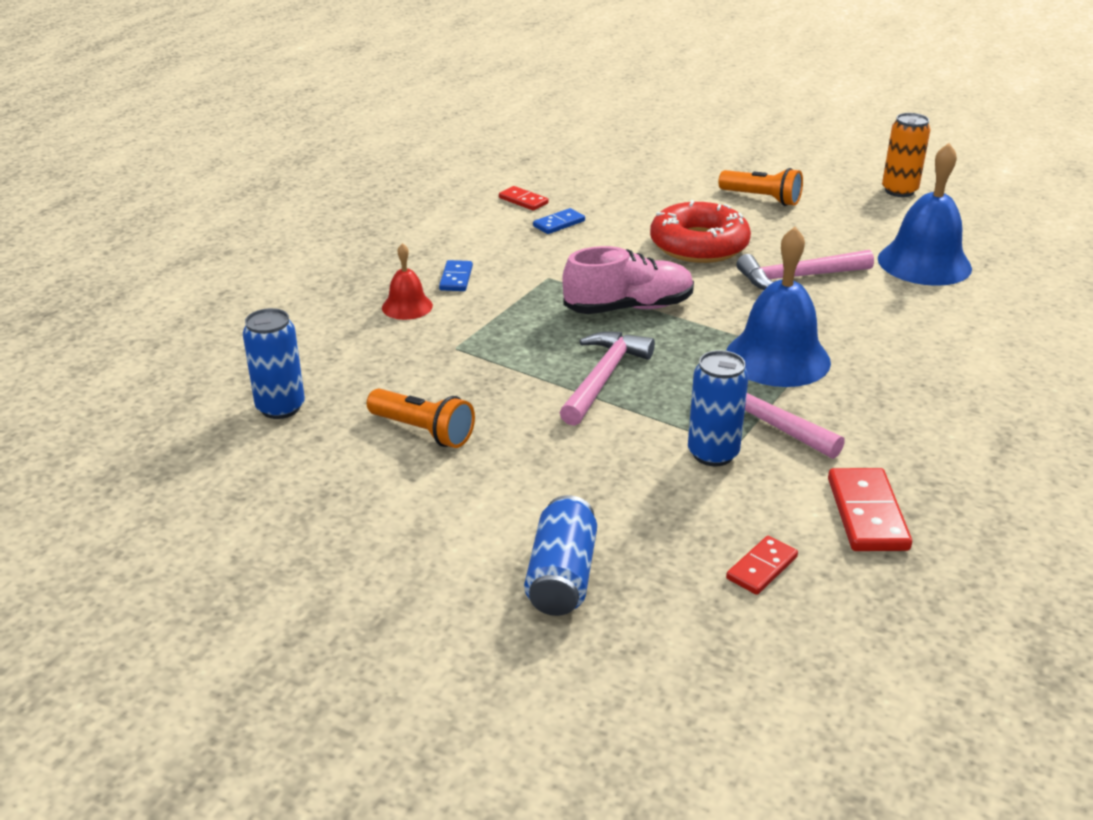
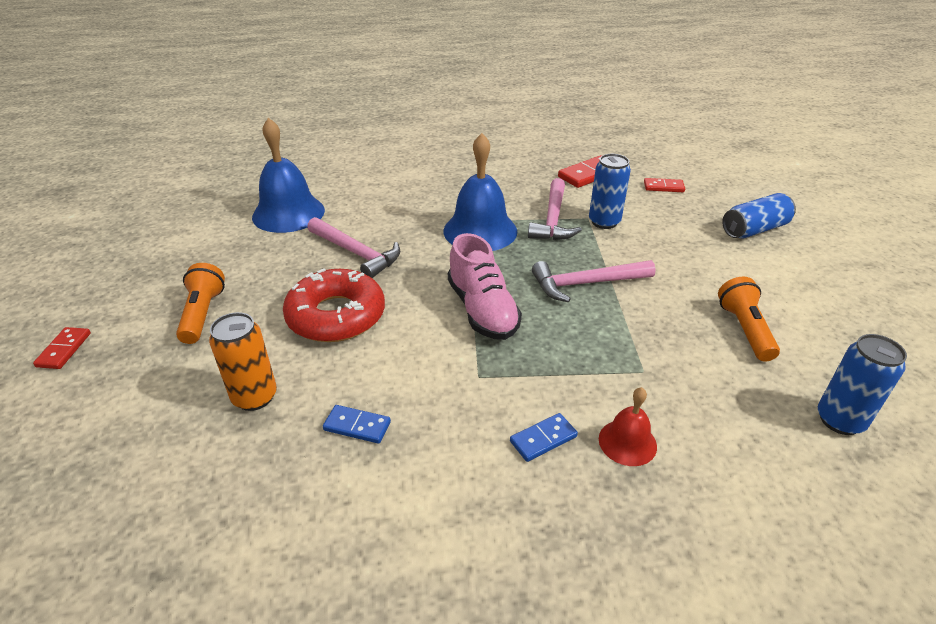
camera: 125 degrees left, 5 degrees up
red domino [499,186,549,211] -> red domino moved to [33,327,91,369]
pink shoe [562,246,694,314] -> pink shoe turned 150 degrees counterclockwise [448,233,522,340]
orange can [882,113,931,197] -> orange can moved to [209,312,277,411]

